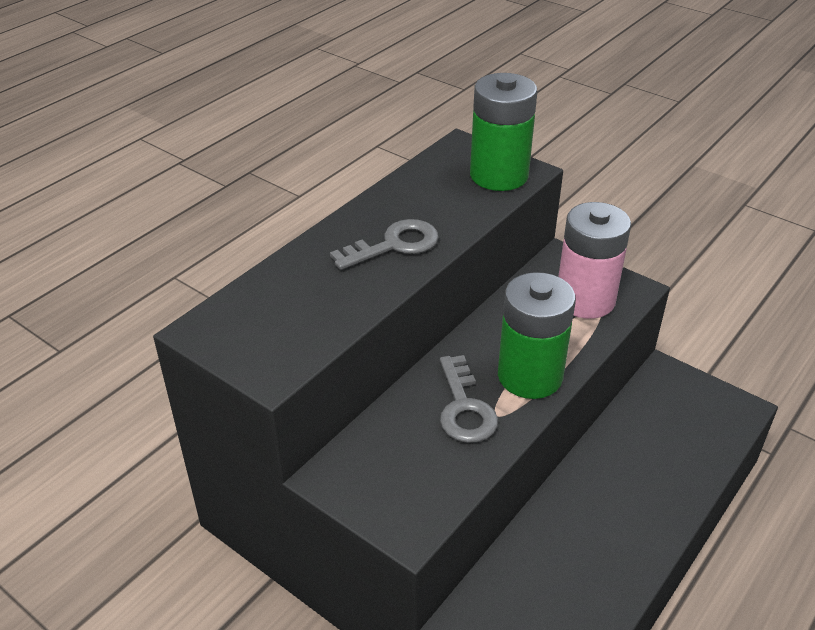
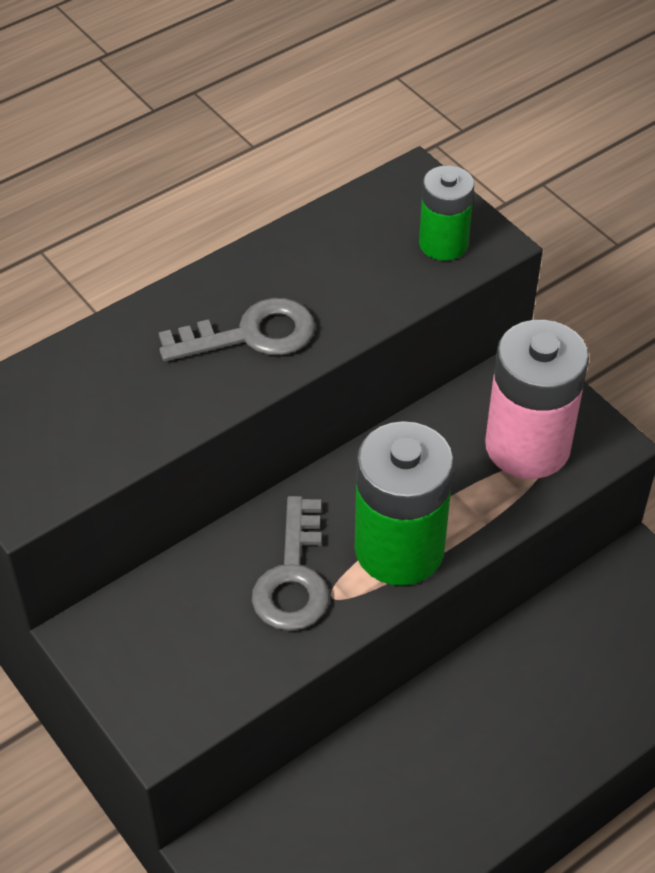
camera: 15 degrees right, 10 degrees up
green battery [470,73,537,191] -> green battery [419,165,474,261], size x0.58

